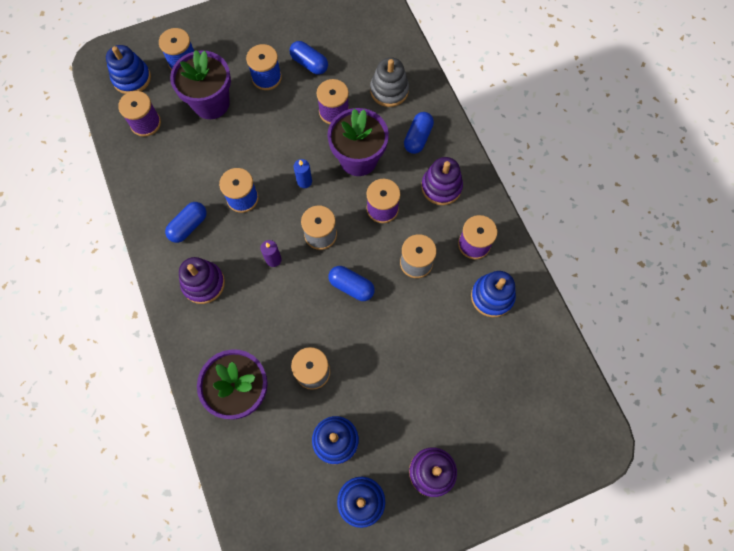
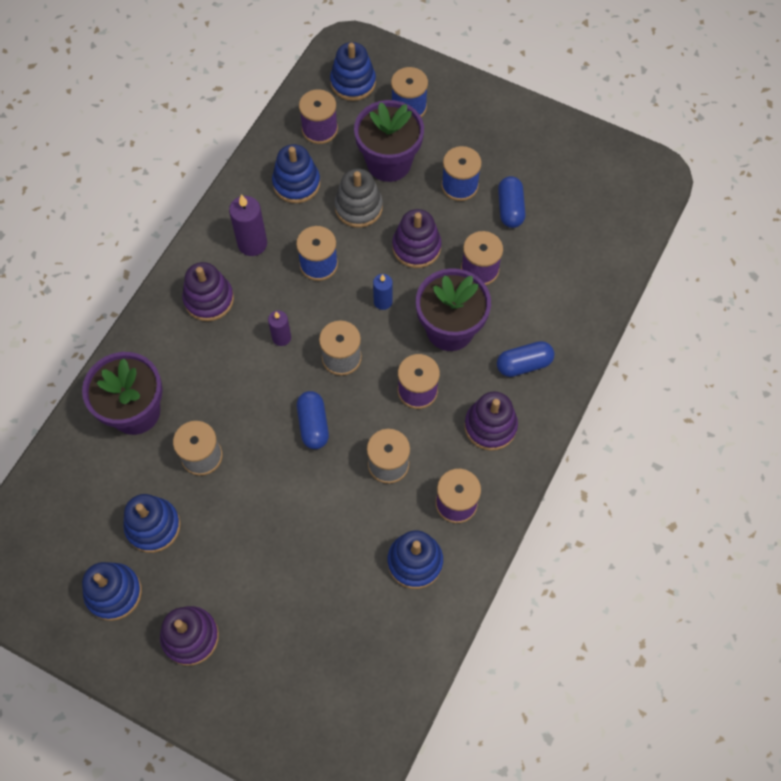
camera: 50 degrees right, 5 degrees down
blue capsule [165,202,207,243] -> purple candle [229,194,267,256]
grey stacking toy [370,57,409,107] -> grey stacking toy moved to [334,168,383,228]
none -> blue stacking toy [272,144,320,203]
none -> purple stacking toy [392,209,442,268]

